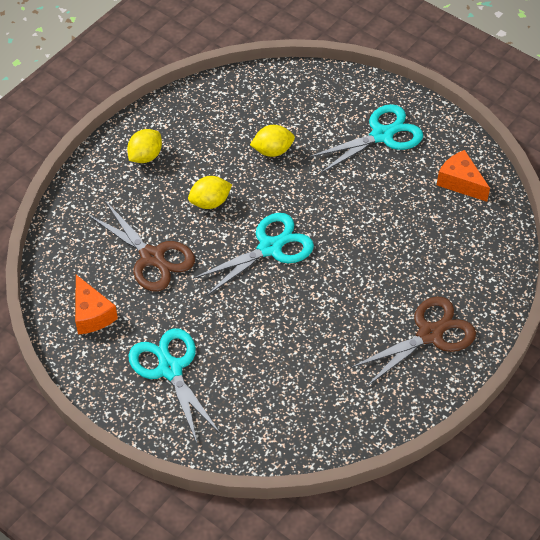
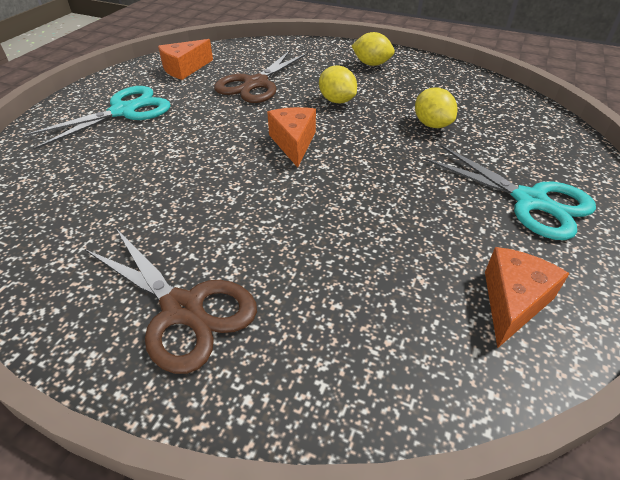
camera: 75 degrees right, 10 degrees down
turquoise scissors [193,213,314,296] -> orange cheese [267,107,316,168]

